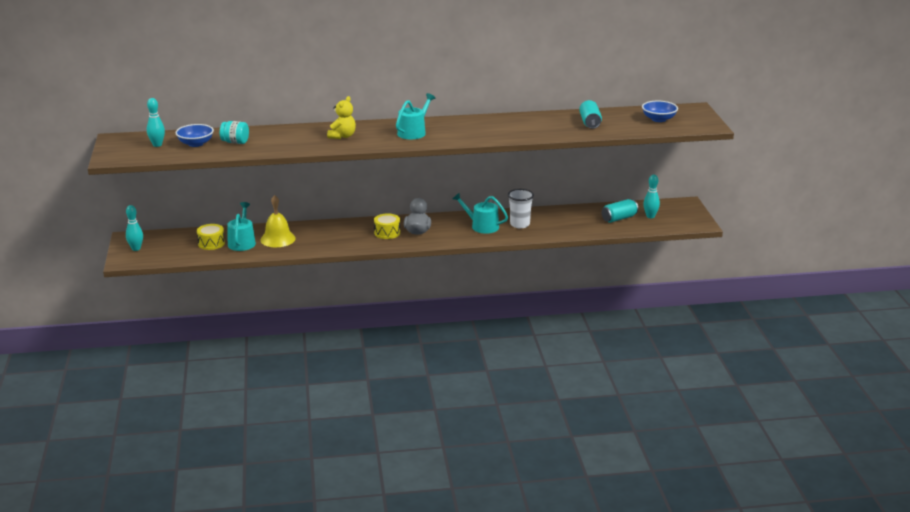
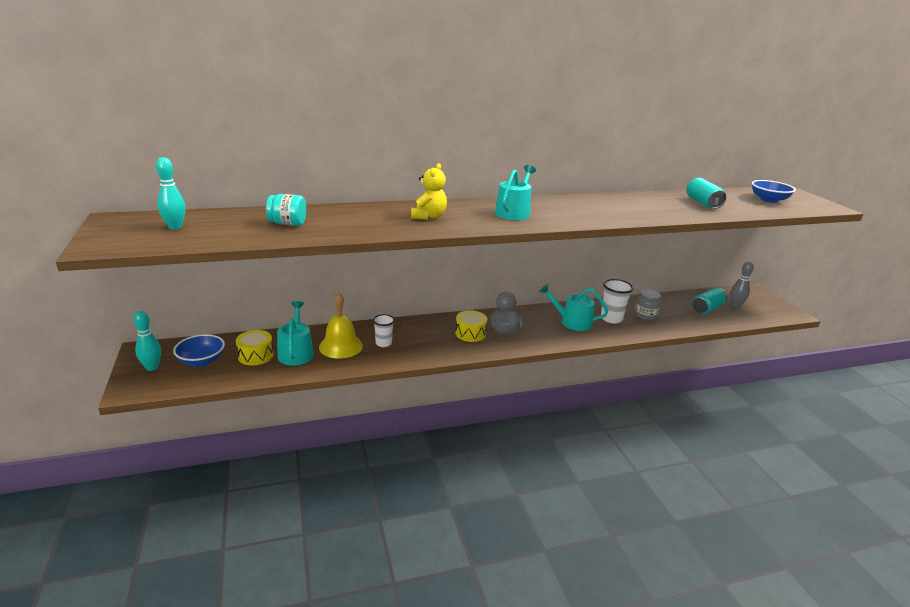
camera: 10 degrees left, 0 degrees up
blue bowl [175,124,214,147] -> blue bowl moved to [173,334,225,367]
turquoise bowling pin [643,175,660,218] -> grey bowling pin [730,261,754,308]
none -> white cup [373,314,395,347]
none -> grey jar [635,290,661,320]

